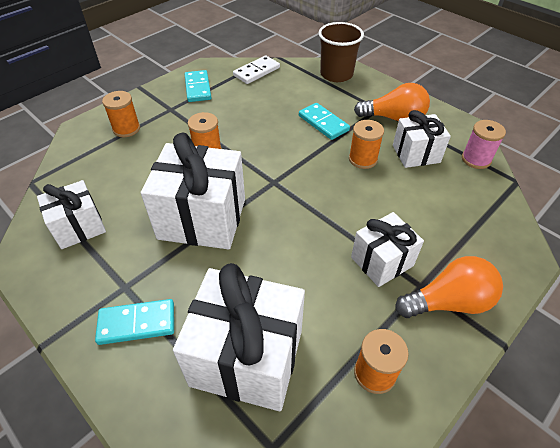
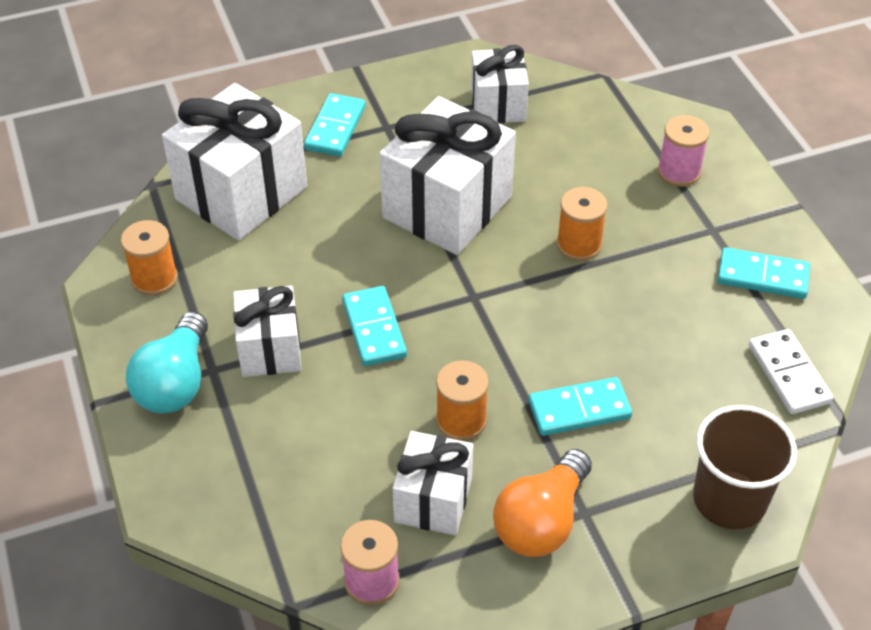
camera: 115 degrees right, 0 degrees up
orange spool [102,91,140,137] -> pink spool [658,115,710,187]
orange light bulb [396,256,503,318] -> turquoise light bulb [126,312,208,414]
none -> turquoise domino [342,286,407,366]

